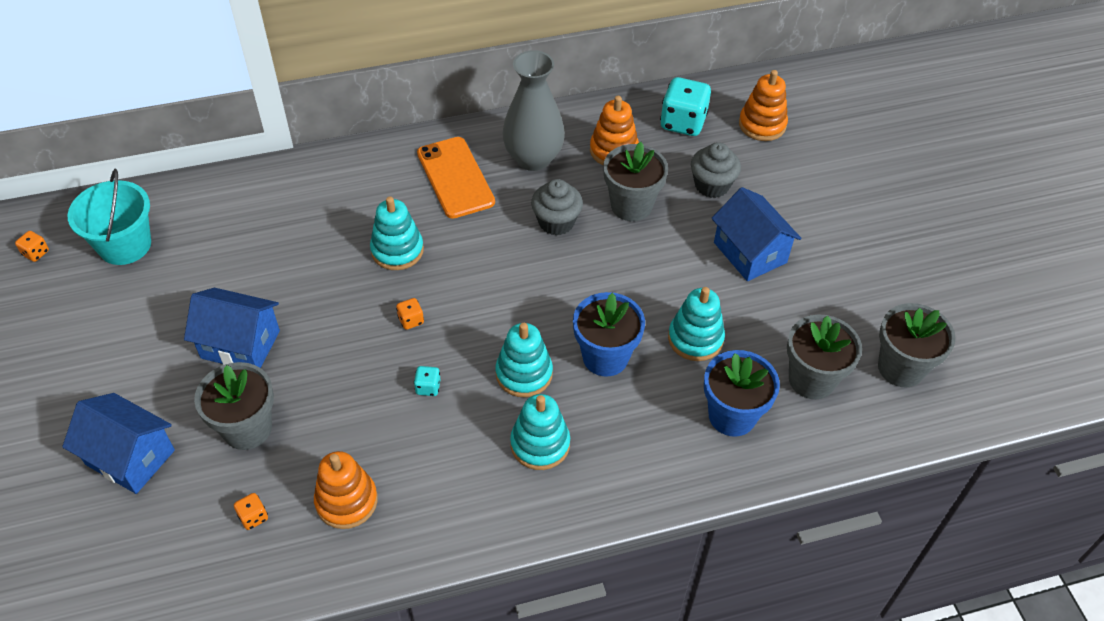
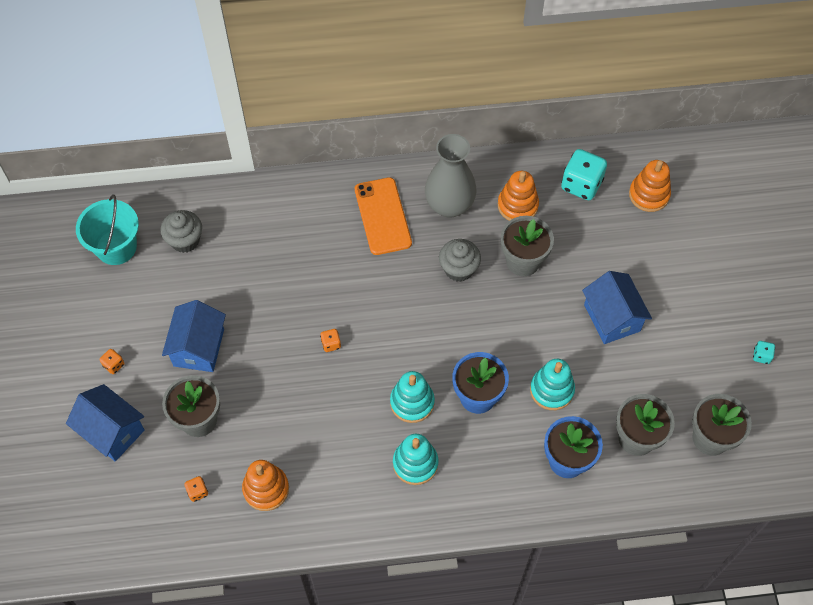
camera: 10 degrees right, 10 degrees up
orange dice [15,231,49,262] -> orange dice moved to [99,349,124,374]
blue house [184,288,280,368] -> blue house turned 75 degrees clockwise [162,300,226,372]
turquoise stacking toy [370,196,424,270] -> none
turquoise dice [414,366,441,396] -> turquoise dice moved to [753,341,775,364]
grey cupcake [691,142,741,198] -> grey cupcake moved to [160,210,202,253]

